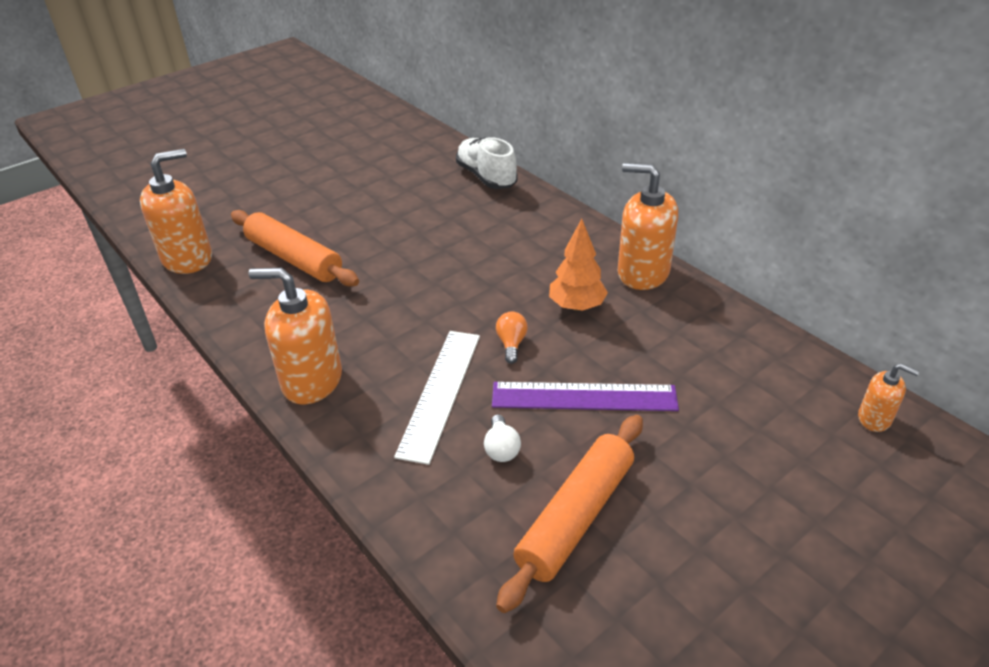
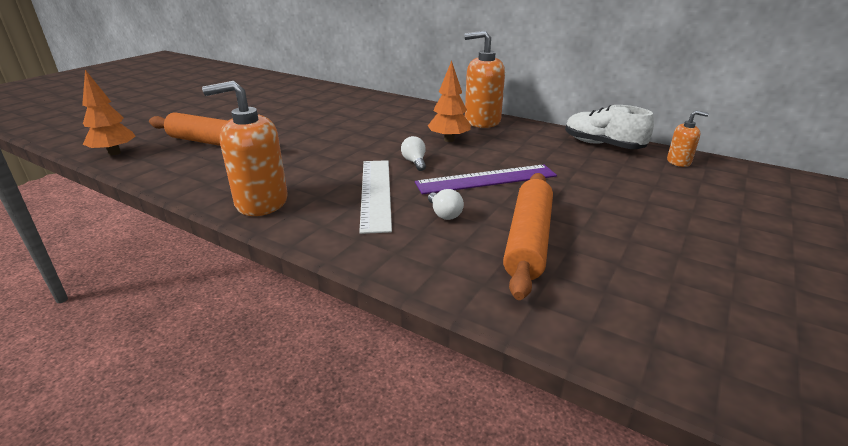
camera: 20 degrees left, 10 degrees down
orange soap dispenser [140,149,212,274] -> orange tree [82,70,136,155]
white shoe [456,137,518,189] -> white shoe moved to [565,105,654,149]
orange light bulb [496,311,528,364] -> white light bulb [401,136,426,171]

